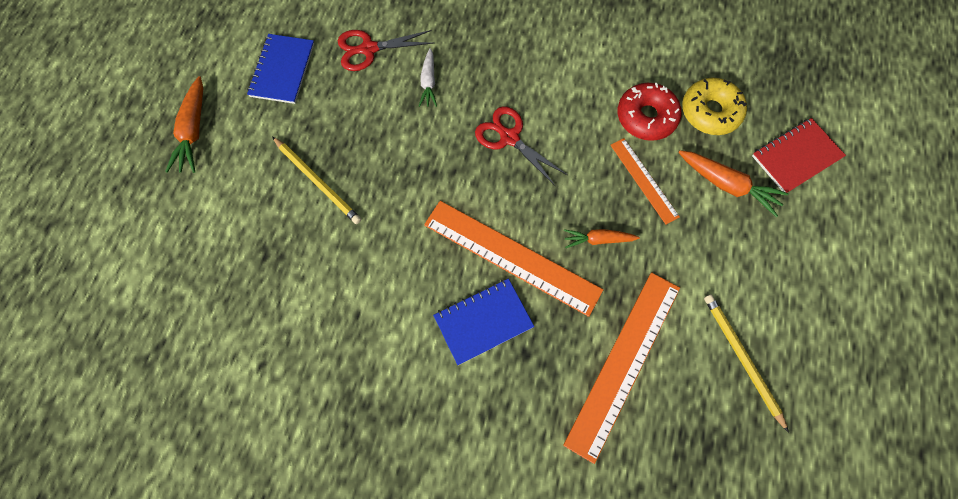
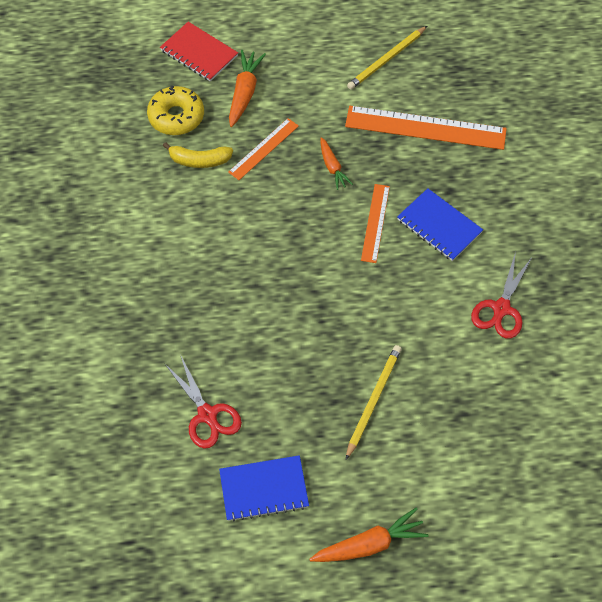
camera: 110 degrees left, 10 degrees down
white carrot [419,48,437,107] -> none
orange ruler [424,201,603,317] -> orange ruler [361,184,390,263], size x0.55
red scissors [475,106,568,187] -> red scissors moved to [471,252,532,339]
red donut [618,83,682,141] -> yellow banana [163,142,233,168]

